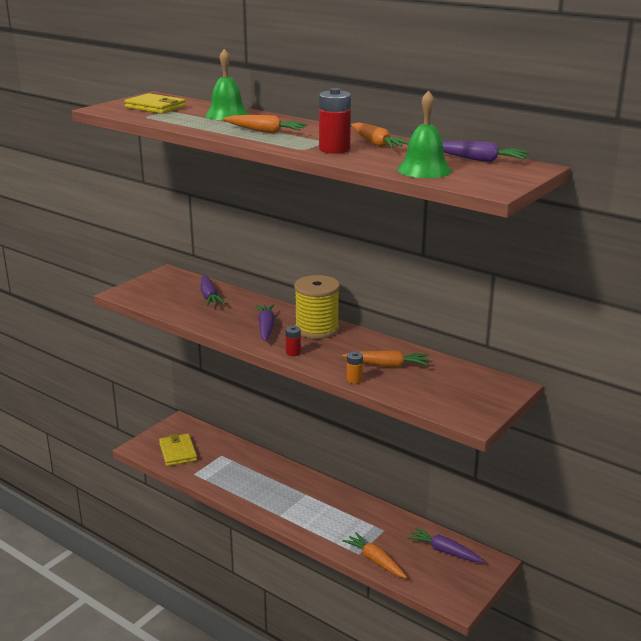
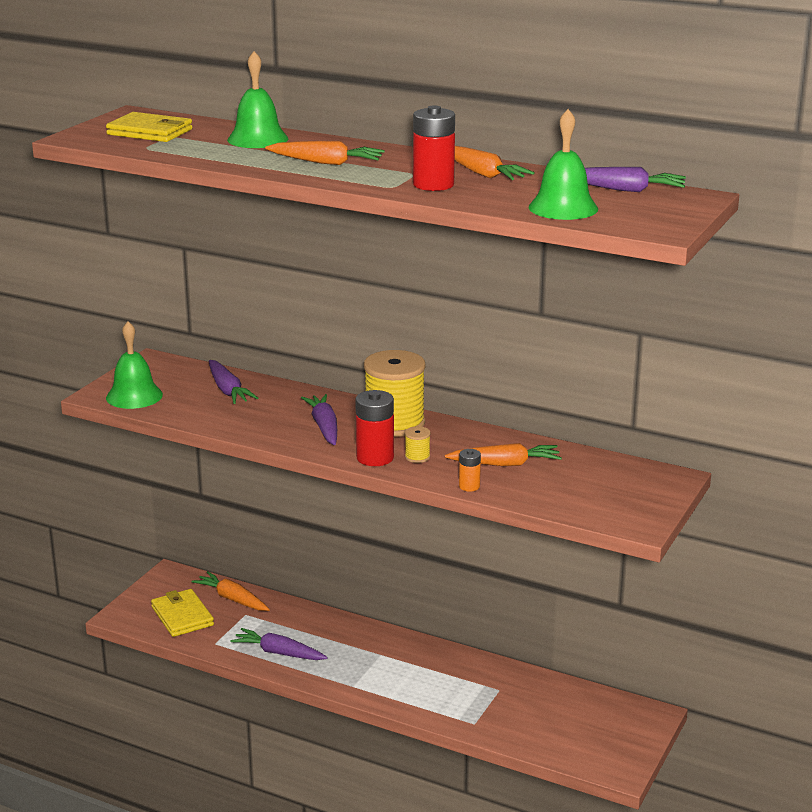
camera: 10 degrees left, 0 degrees up
red battery [285,326,301,356] -> red battery [355,390,394,466], size x1.84
orange carrot [342,532,407,578] -> orange carrot moved to [192,571,270,611]
purple carrot [407,527,485,562] -> purple carrot moved to [230,628,328,660]
none -> green bell [106,321,163,409]
none -> yellow spool [405,426,431,463]

